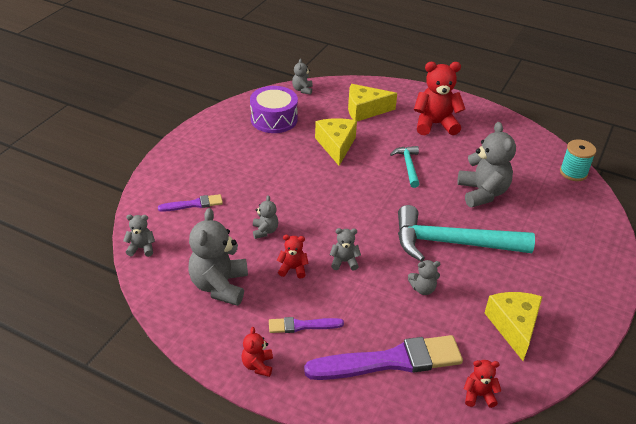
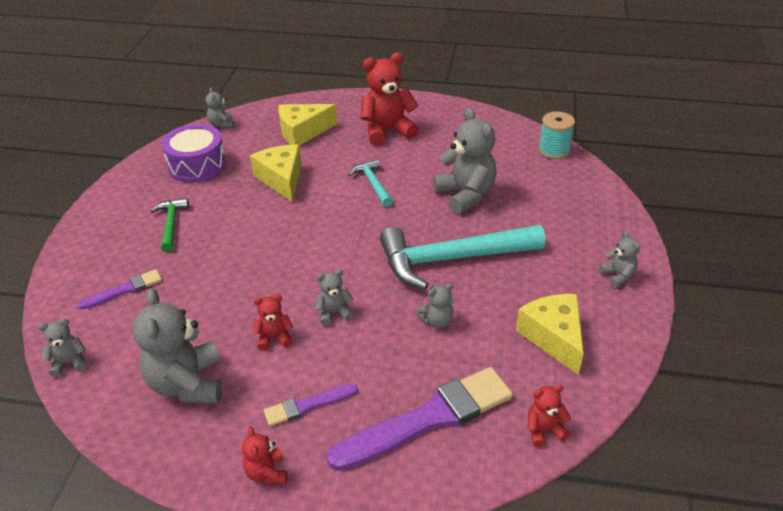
camera: 15 degrees left, 0 degrees up
grey teddy bear [253,195,278,239] -> grey teddy bear moved to [599,231,640,288]
none -> green hammer [150,198,189,252]

